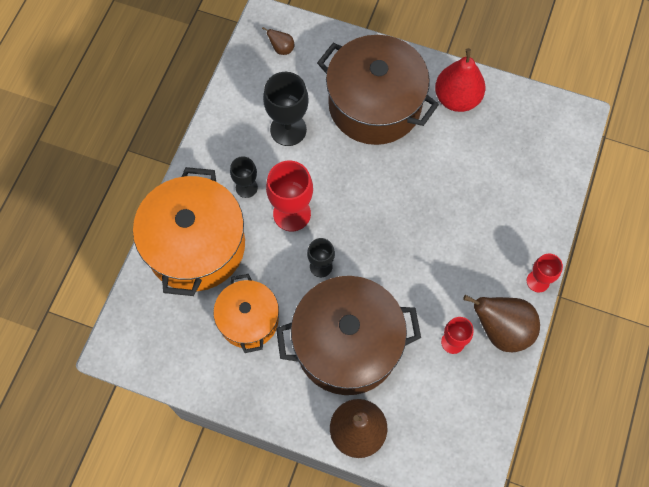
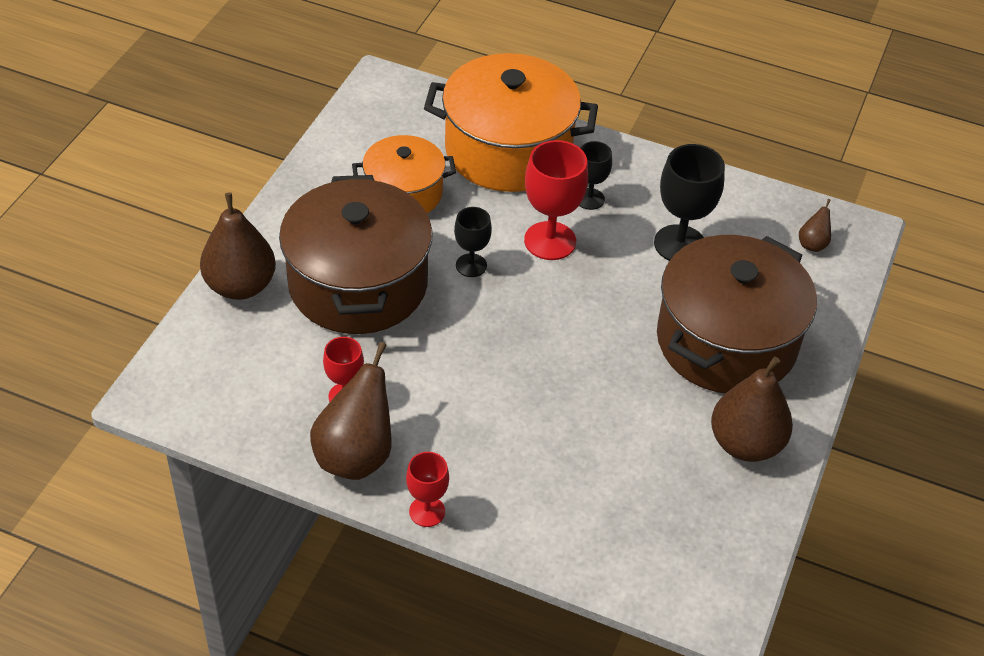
camera: 90 degrees right, 20 degrees down
red pear [435,48,485,112] -> brown pear [711,356,793,462]

